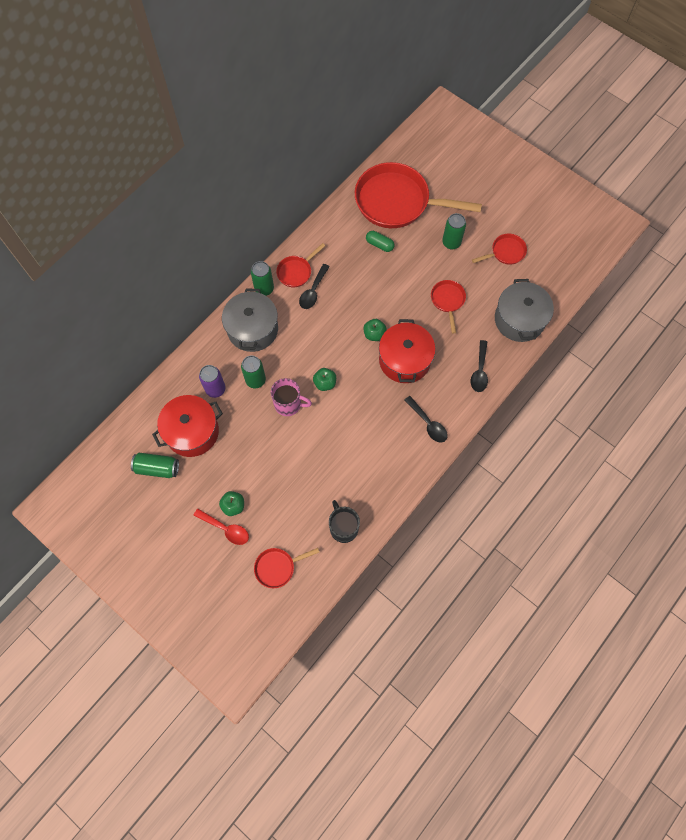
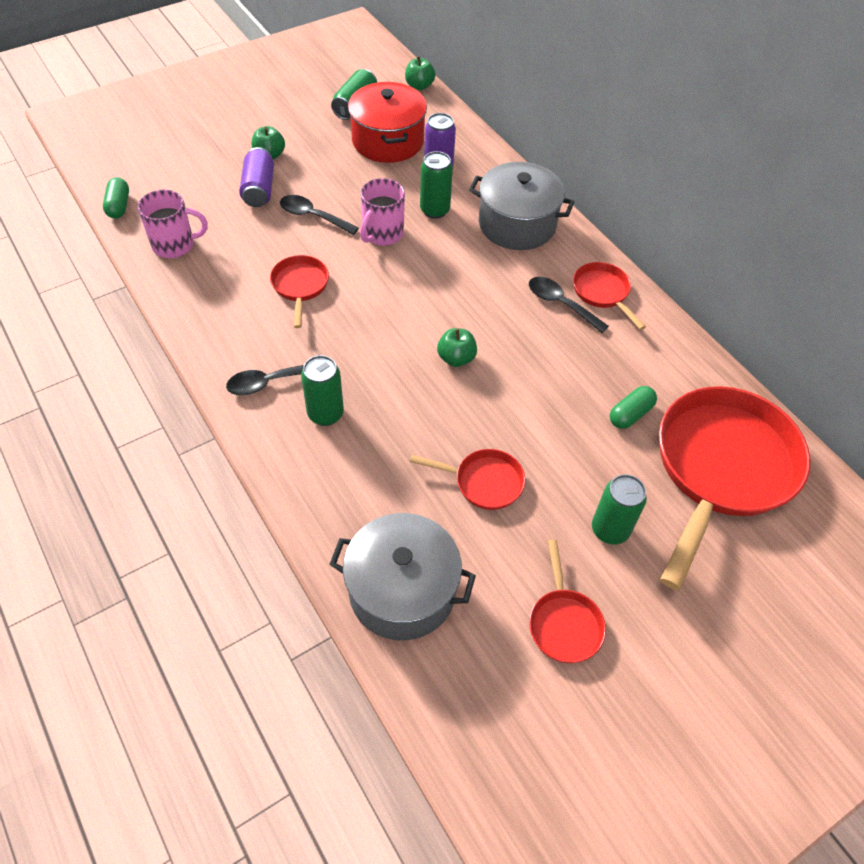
camera: 105 degrees right, 15 degrees down
red spoon [193,509,249,545] -> none
green can [251,261,274,296] -> green can moved to [301,355,344,426]
red pan [254,548,319,588] -> red pan moved to [270,255,329,328]
green apple [313,368,336,391] -> green apple moved to [405,56,435,90]
black mug [329,500,360,543] -> pink mug [138,190,208,258]
red pot [379,319,435,383] -> none
black spoon [471,340,488,392] -> black spoon moved to [280,195,359,235]
none -> green capsule [103,177,129,218]
none -> purple can [239,147,274,207]

